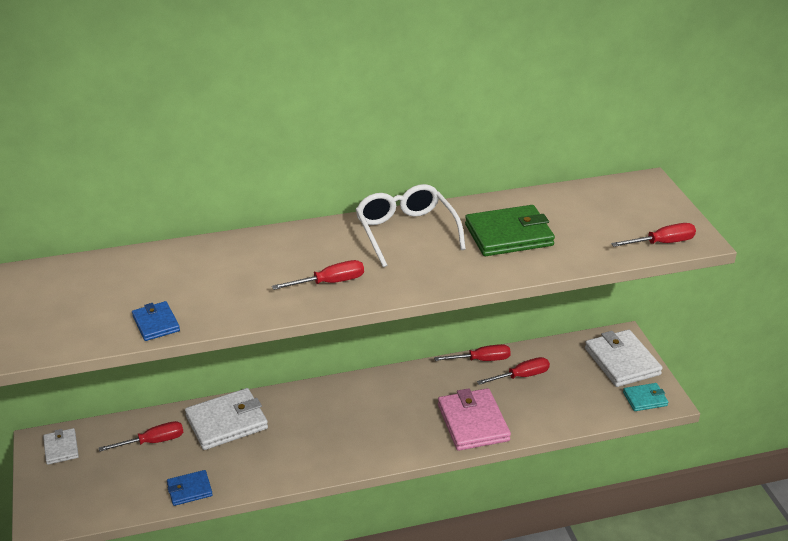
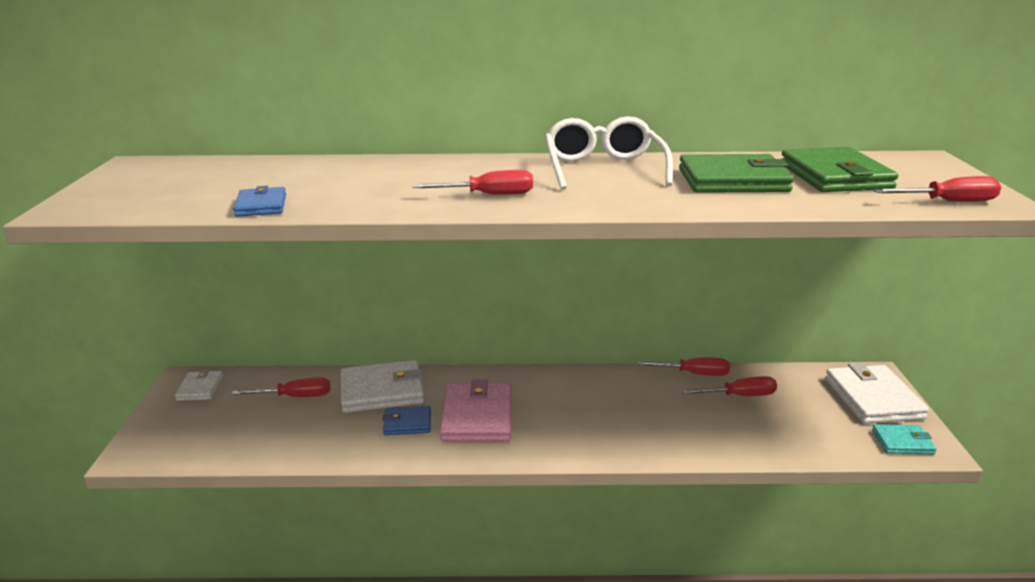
camera: 15 degrees right, 10 degrees down
blue wallet [167,470,213,506] -> blue wallet moved to [383,406,431,435]
pink wallet [438,388,511,451] -> pink wallet moved to [440,379,512,442]
none -> green wallet [782,147,898,192]

